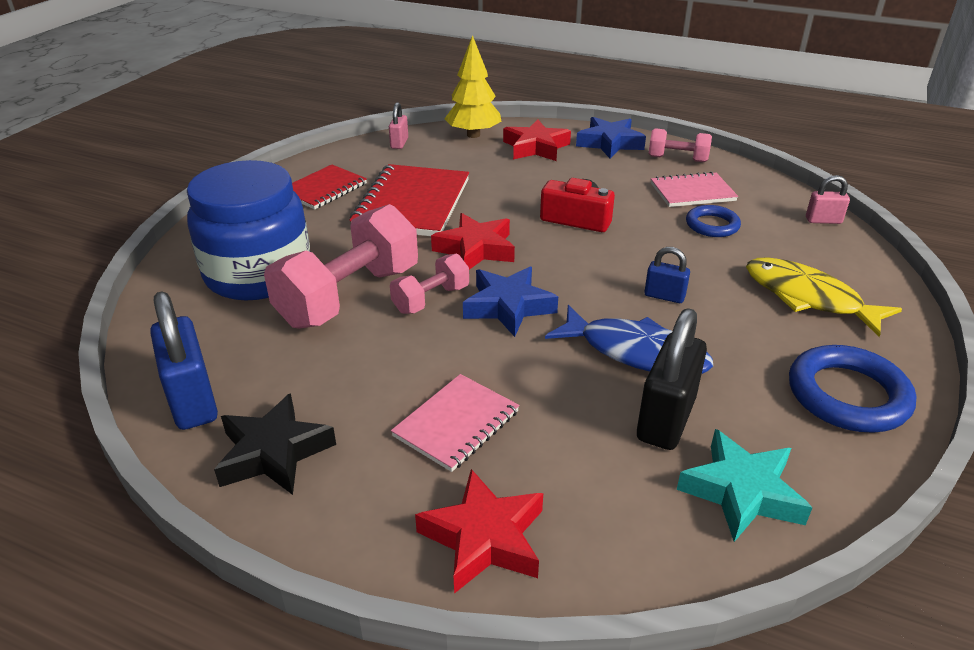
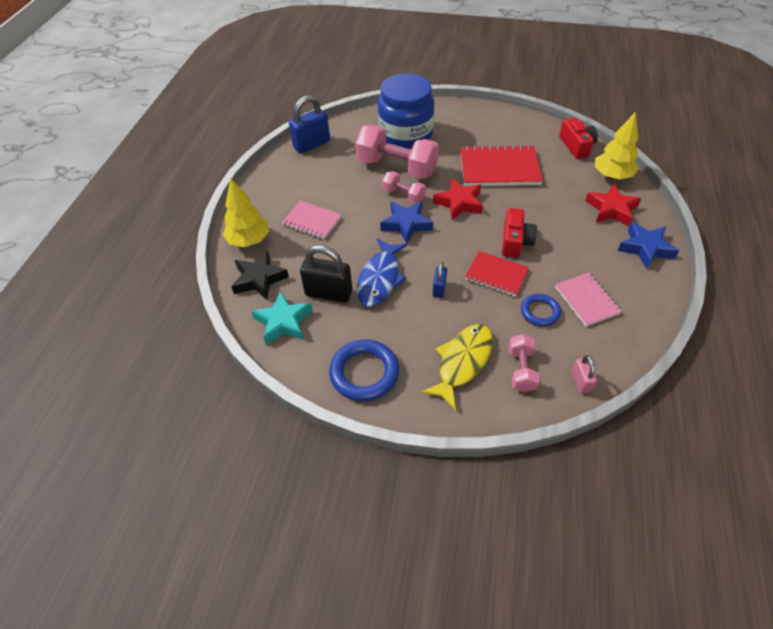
camera: 80 degrees right, 15 degrees up
black star [214,393,336,495] -> black star moved to [231,251,289,300]
red notebook [292,164,367,209] -> red notebook moved to [465,251,529,296]
pink padlock [389,102,408,149] -> red camera [559,117,598,159]
red star [415,469,543,594] -> yellow tree [223,178,269,247]
pink dumbbell [649,128,712,162] -> pink dumbbell moved to [509,334,540,392]

